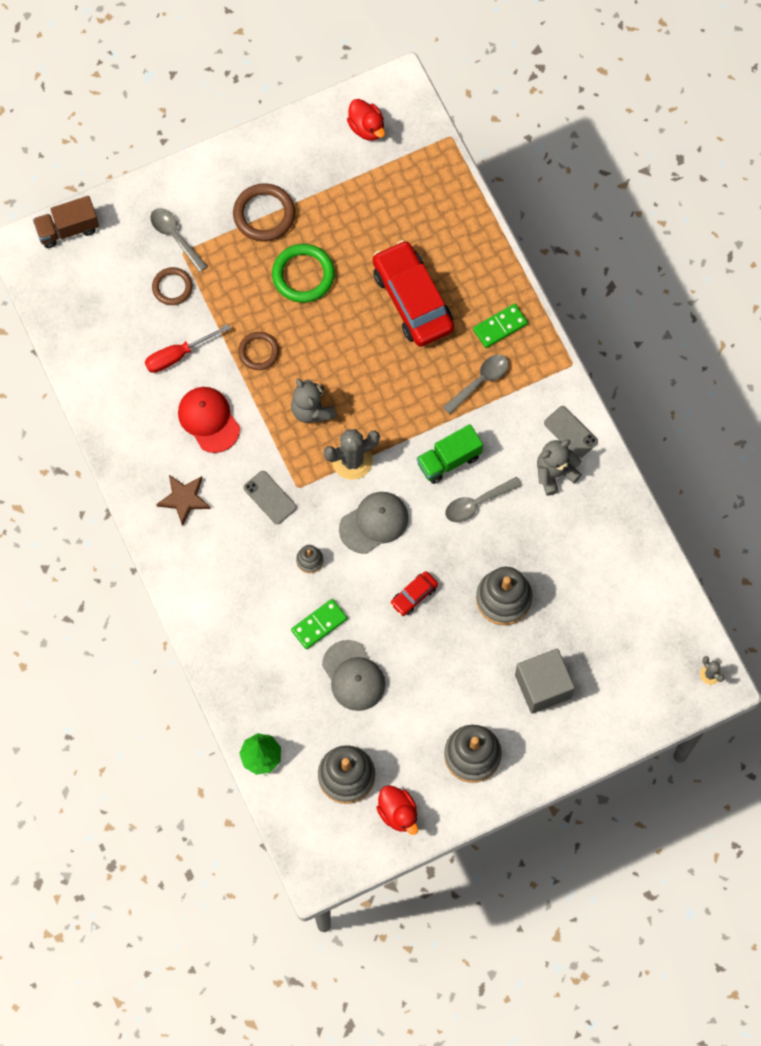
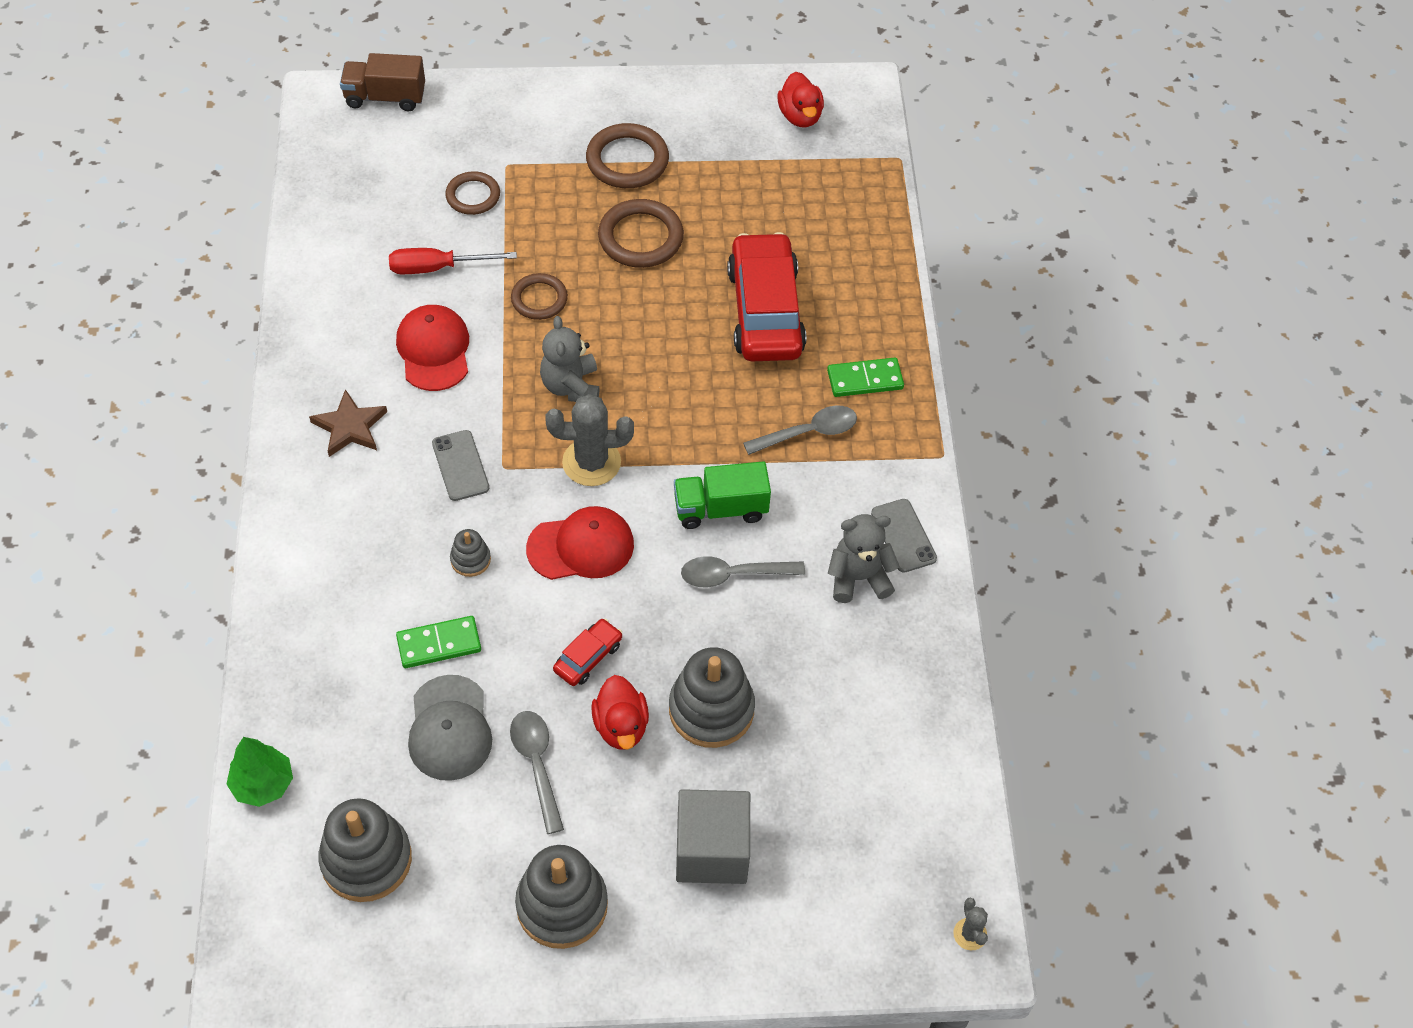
camera: 20 degrees right, 15 degrees down
grey spoon [150,208,208,272] -> grey spoon moved to [510,711,564,834]
green ring [272,244,335,303] -> brown ring [598,199,684,268]
grey cap [339,492,409,553] -> red cap [526,506,634,580]
red duck [376,785,418,835] -> red duck moved to [591,675,649,750]
red car [390,571,438,616] -> red car turned 150 degrees clockwise [553,618,622,686]

